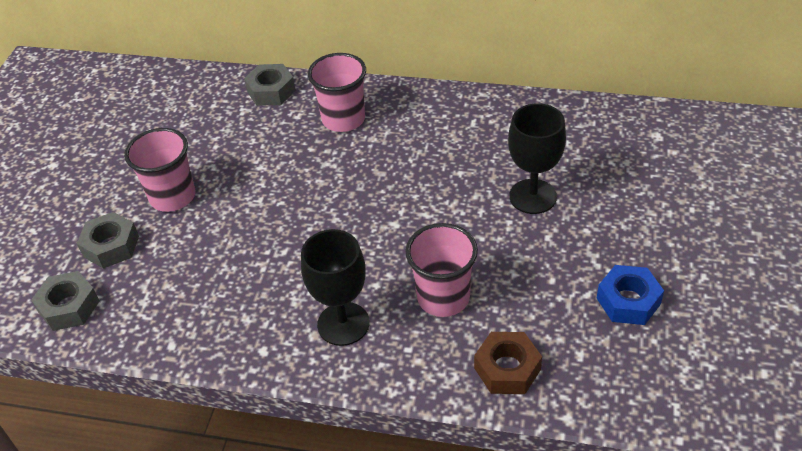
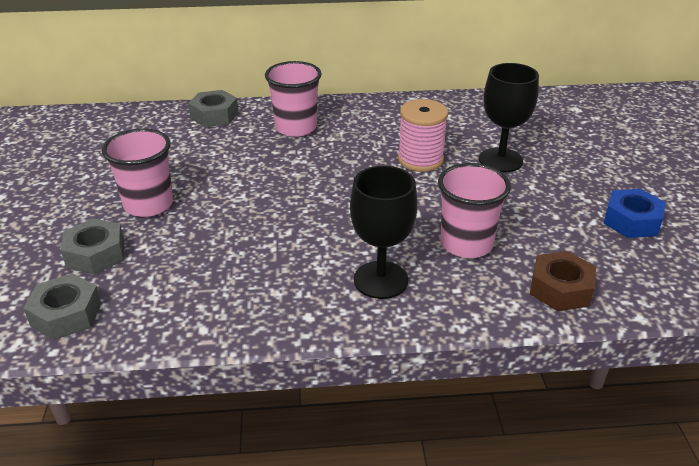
camera: 20 degrees left, 10 degrees down
none -> pink spool [398,99,449,172]

